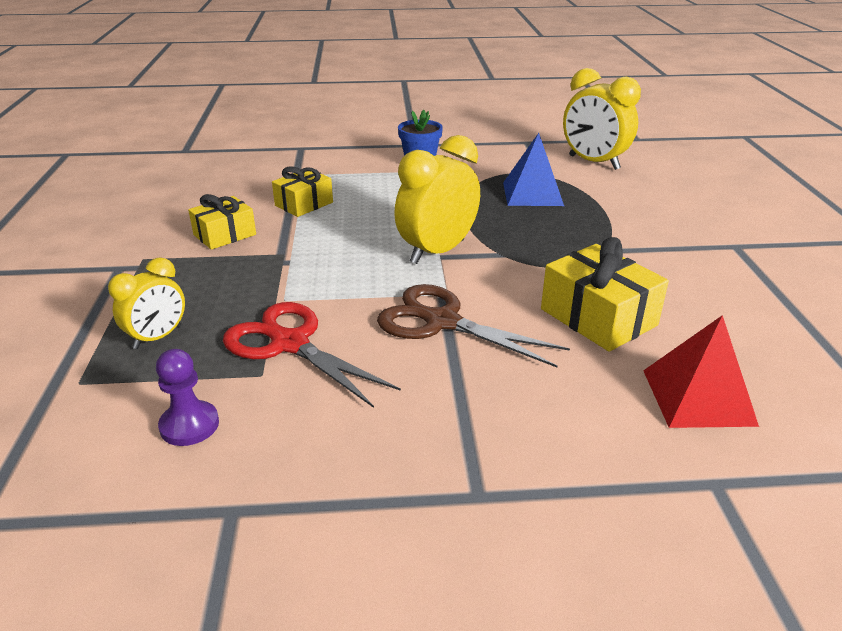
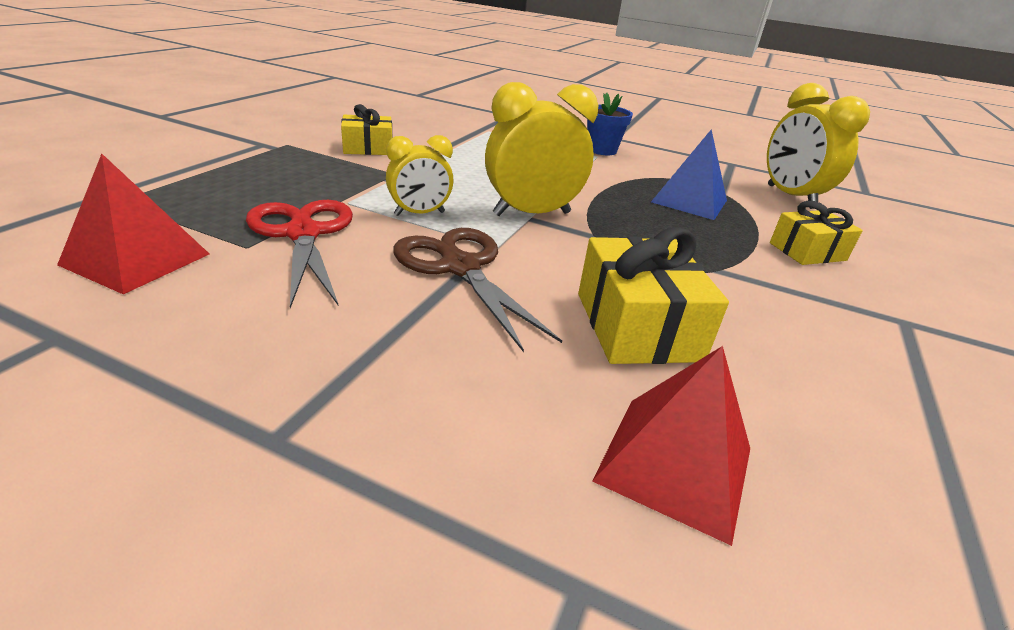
camera: 25 degrees right, 0 degrees up
yellow clock [108,257,185,349] -> yellow clock moved to [386,135,453,216]
purple pawn [156,349,219,446] -> red pyramid [57,154,209,294]
yellow gift [272,166,333,217] -> yellow gift moved to [770,201,863,265]

